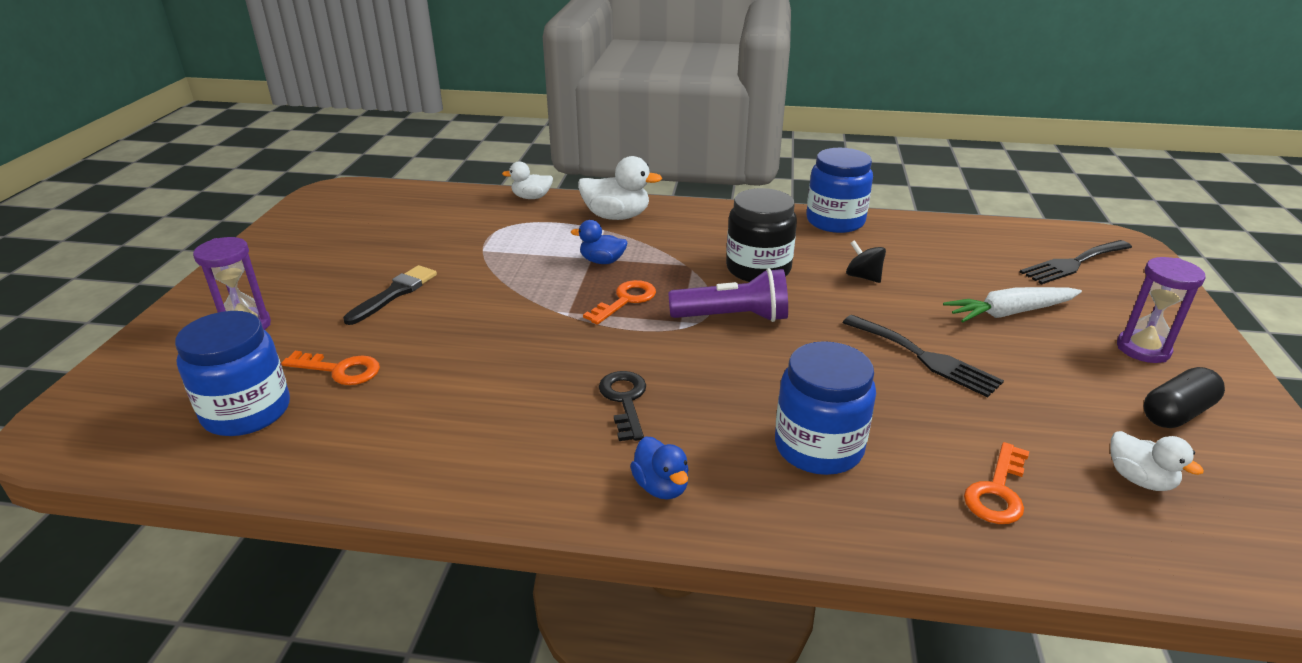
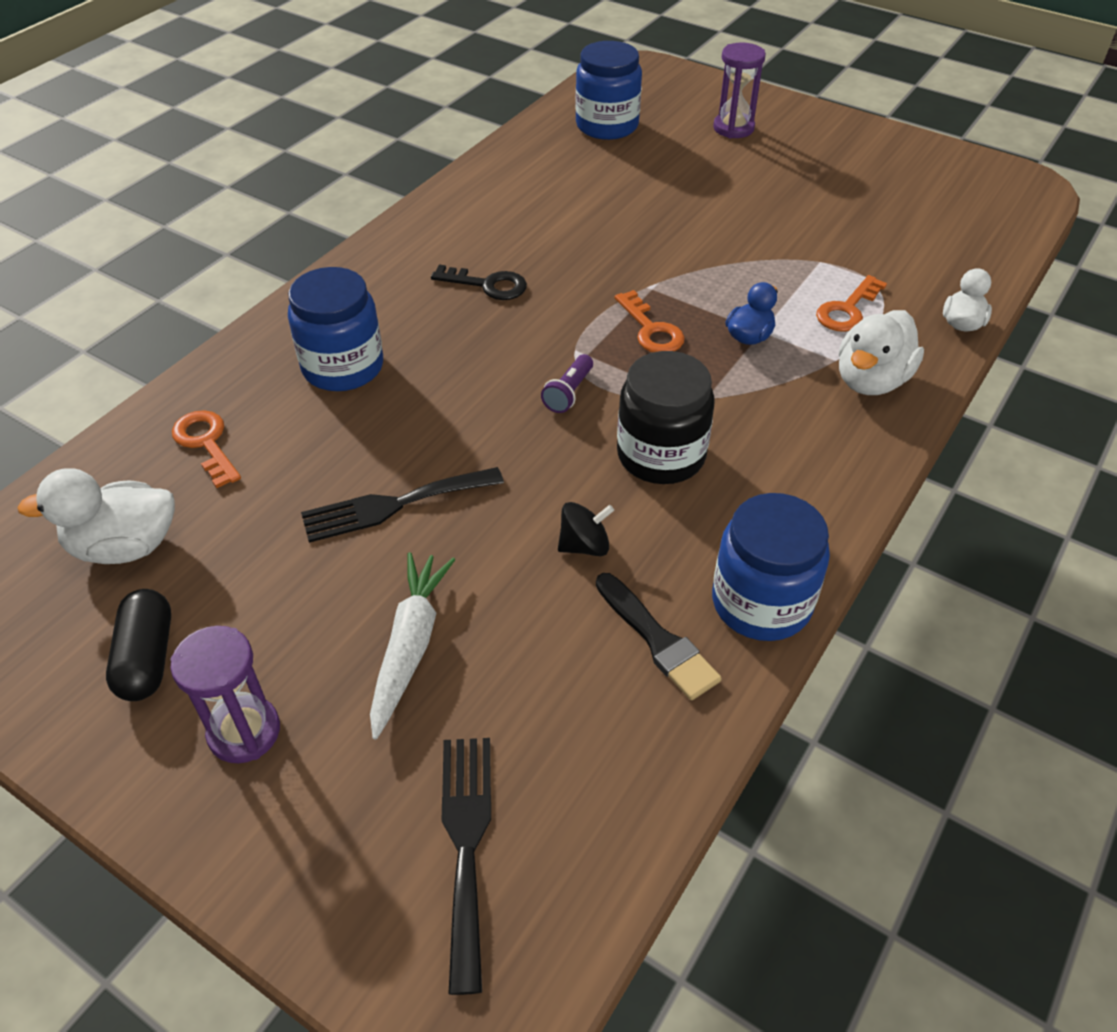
camera: 115 degrees right, 15 degrees up
orange key [281,351,380,385] -> orange key moved to [816,275,887,332]
black brush [343,265,437,325] -> black brush moved to [596,573,722,700]
blue duck [630,436,689,500] -> none
purple flashlight [669,268,788,322] -> purple flashlight [541,354,593,413], size x0.55
white duck [1110,431,1204,491] -> white duck [17,468,175,564], size x1.61

